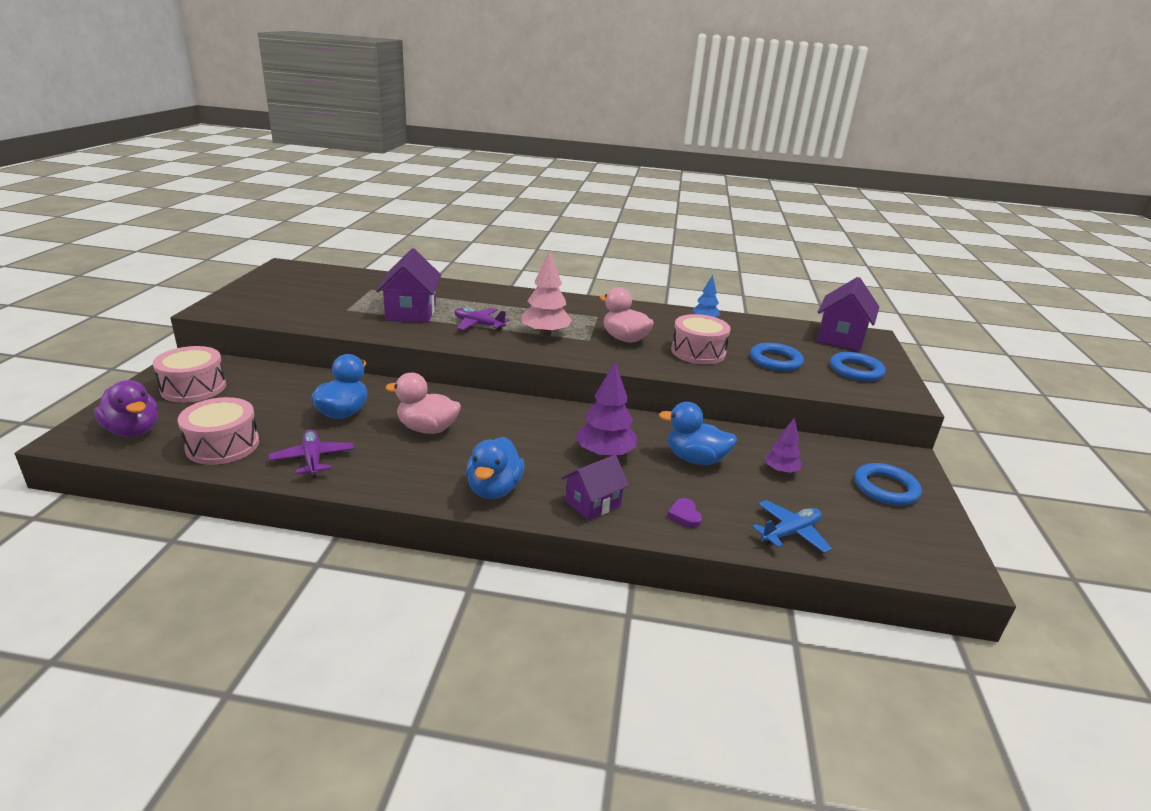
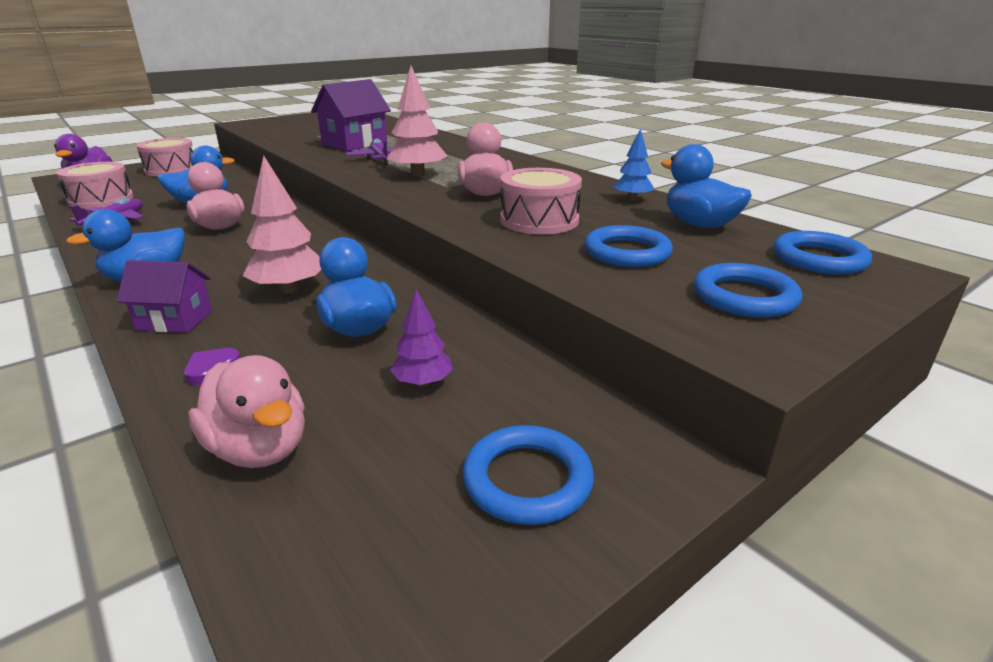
camera: 45 degrees right, 0 degrees up
purple tree [576,362,637,458] -> pink tree [243,155,321,294]
blue plane [753,500,832,553] -> pink duck [188,355,305,468]
purple house [817,277,879,351] -> blue ring [773,231,872,275]
none -> blue duck [661,144,752,228]

